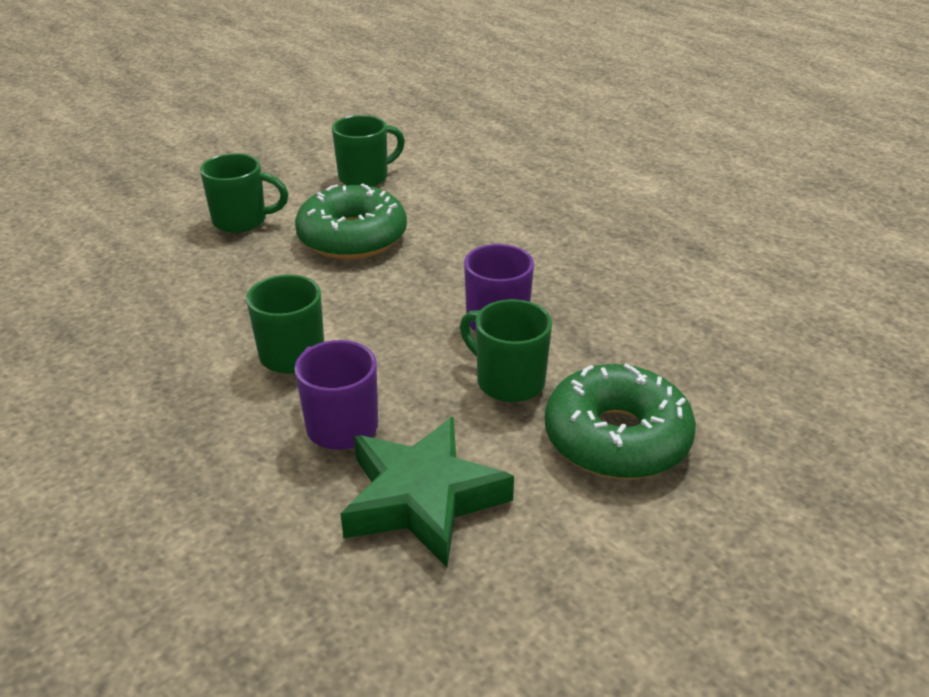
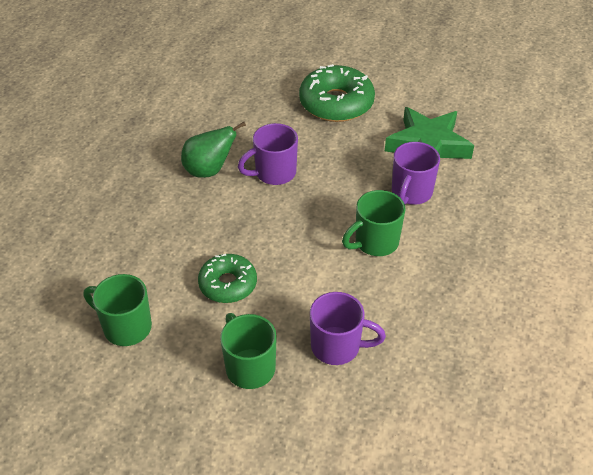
camera: 120 degrees left, 10 degrees up
green donut [295,184,407,259] -> green donut [198,254,257,303], size x0.63
green mug [460,299,552,402] -> none
none -> green pear [181,122,246,178]
none -> purple mug [310,292,386,365]

